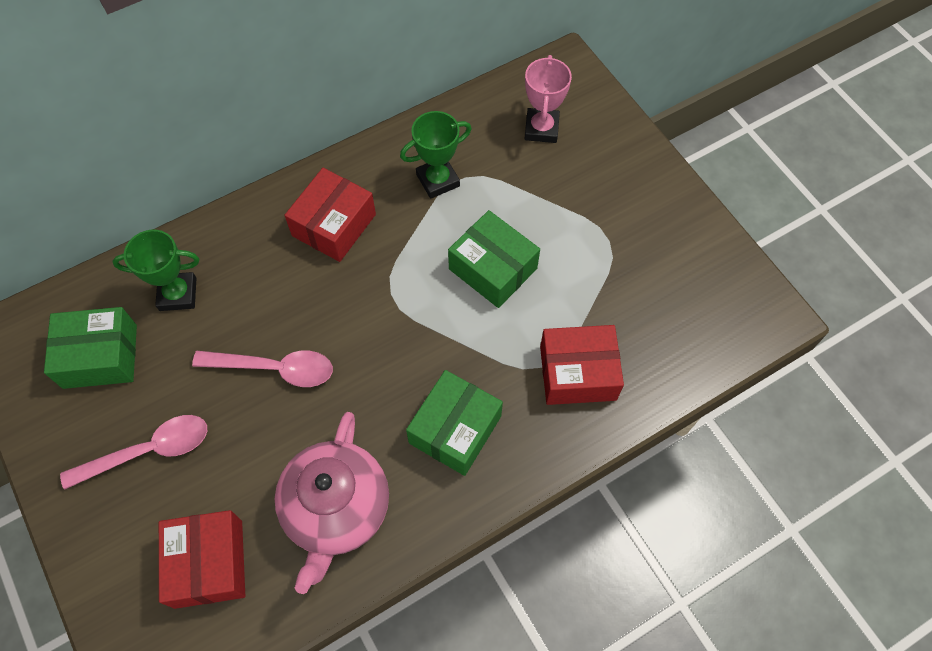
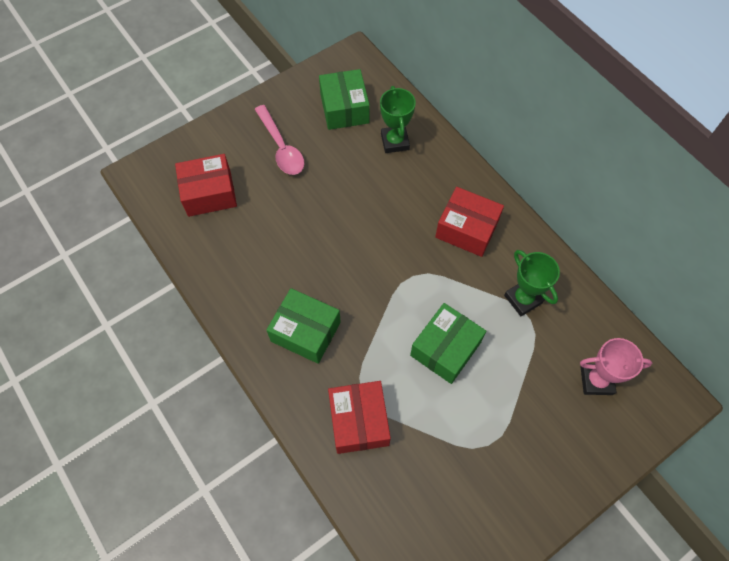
camera: 85 degrees right, 0 degrees up
pink spoon [192,350,333,387] -> none
pink teapot [275,412,389,594] -> none

